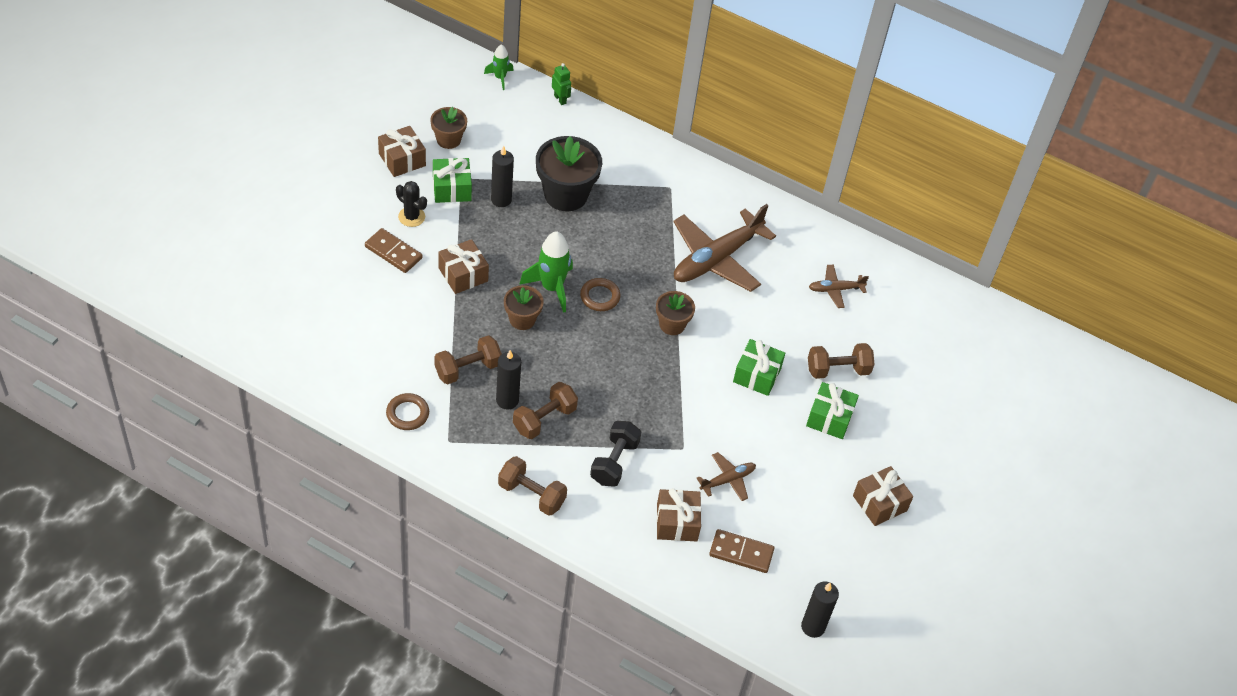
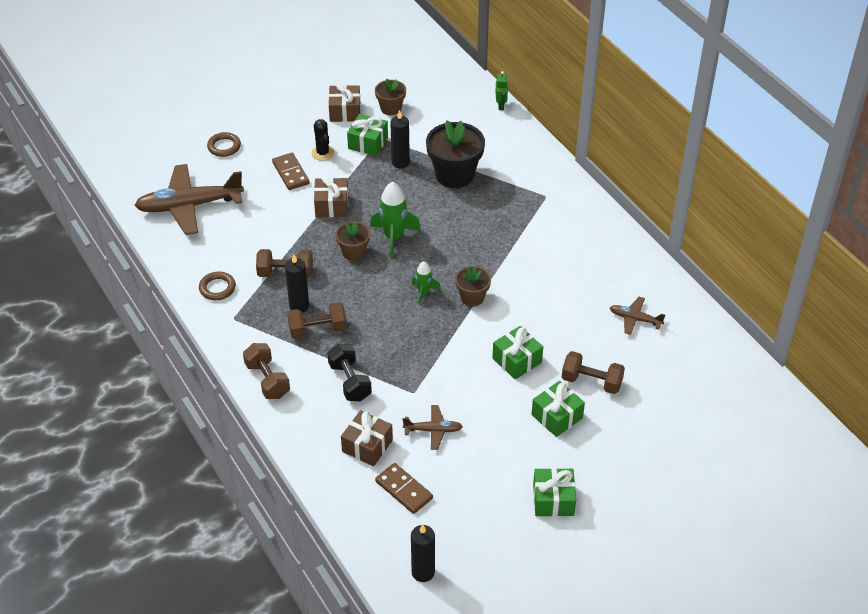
camera: 35 degrees right, 5 degrees down
green rocket [484,44,514,90] -> green rocket moved to [412,261,441,305]
brown ring [580,278,620,311] -> brown ring moved to [207,132,241,157]
black dumbbell [590,421,641,487] -> black dumbbell turned 75 degrees counterclockwise [327,344,372,401]
brown plane [673,204,776,292] -> brown plane moved to [134,164,244,235]
brown gift [853,466,913,526] -> green gift [533,468,576,517]

